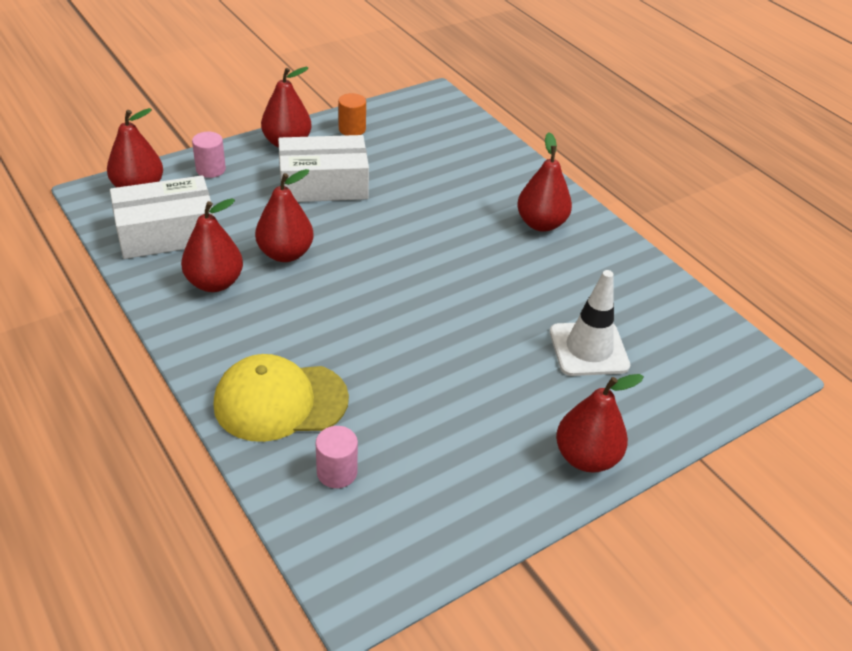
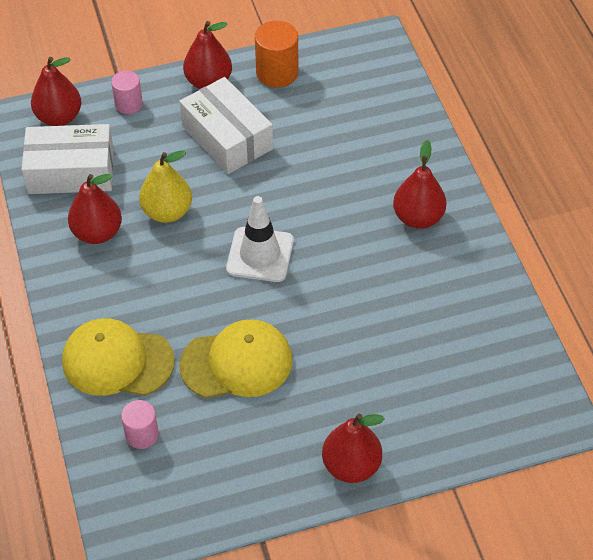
camera: 20 degrees right, 10 degrees up
red pear [255,169,314,262] -> yellow pear [139,151,192,223]
white box [278,135,369,202] -> white box turned 45 degrees clockwise [179,77,273,174]
orange cylinder [338,93,366,135] -> orange cylinder [255,21,298,88], size x1.55
white traffic cone [550,270,630,376] -> white traffic cone moved to [226,196,294,282]
none -> yellow cap [179,319,293,398]

